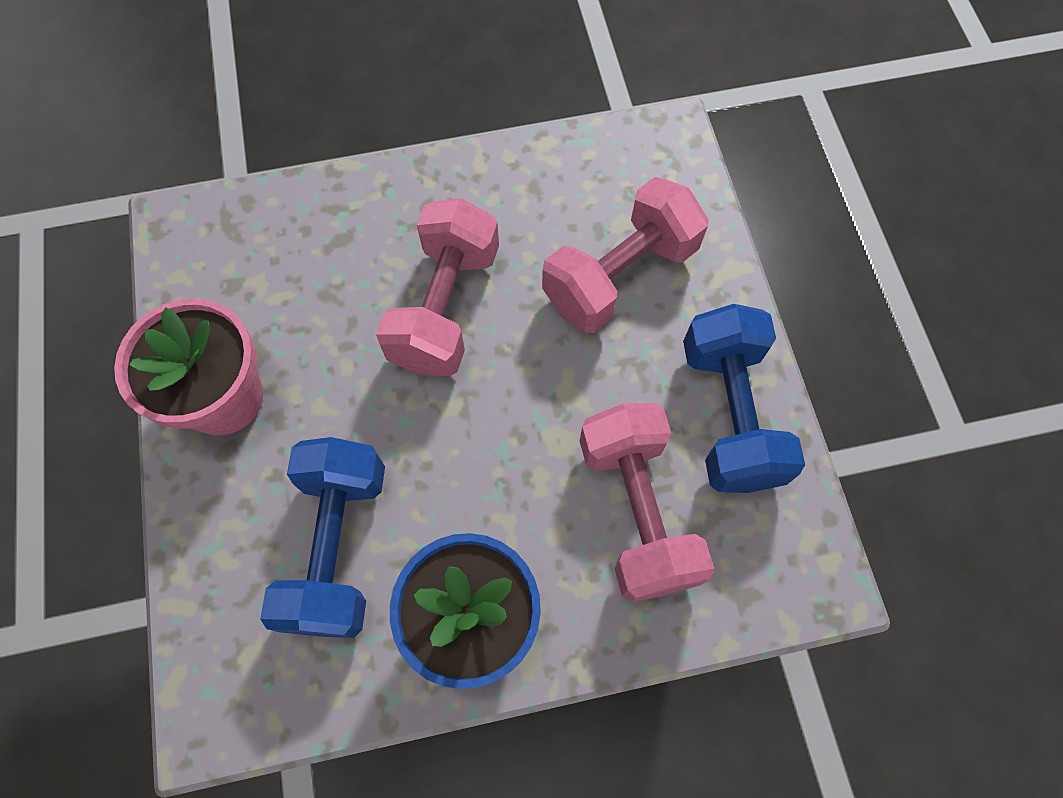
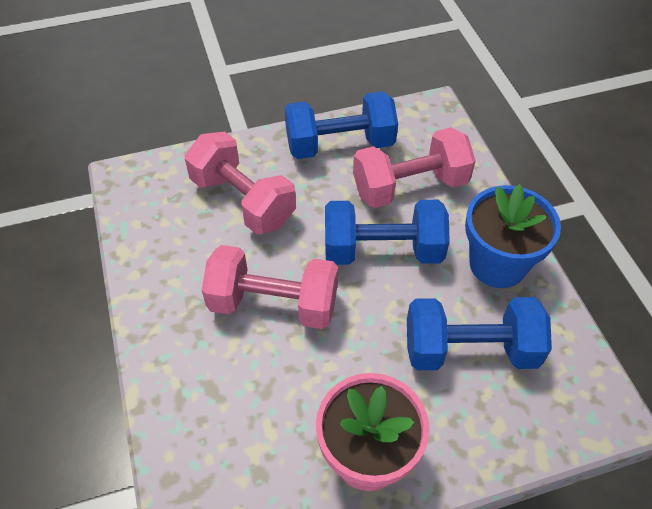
camera: 95 degrees left, 15 degrees down
none -> blue dumbbell [325,200,450,265]

